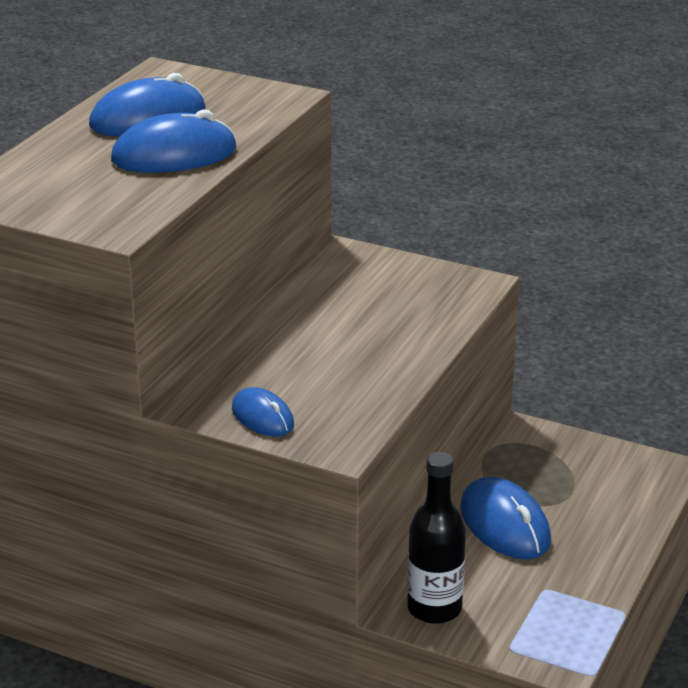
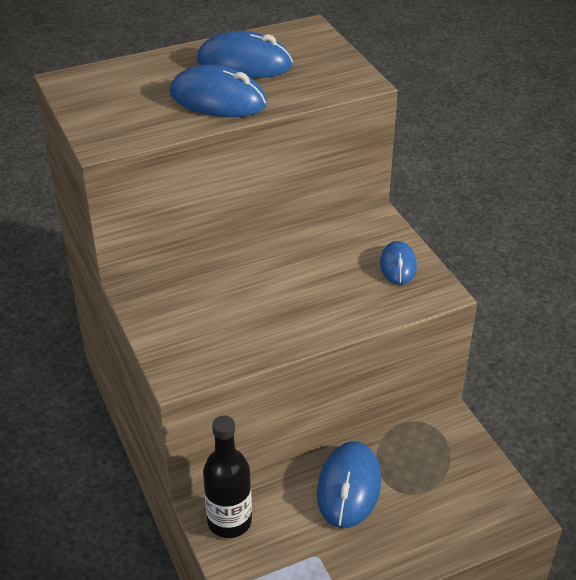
camera: 40 degrees right, 10 degrees up
blue mouse [232,387,294,436] -> blue mouse moved to [380,241,417,285]

